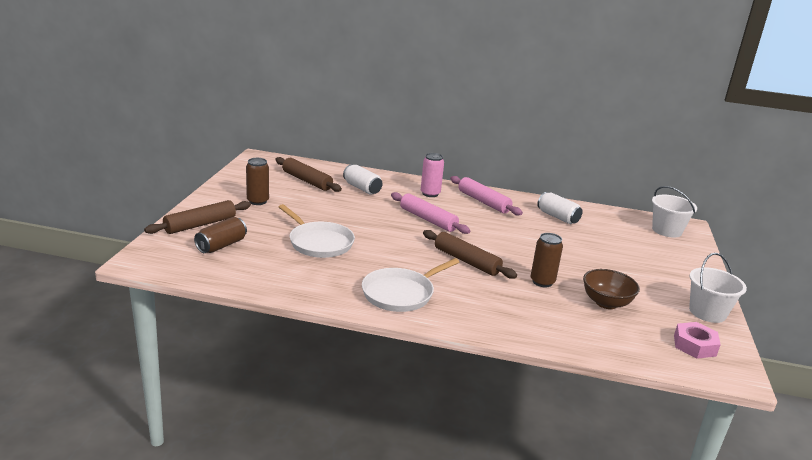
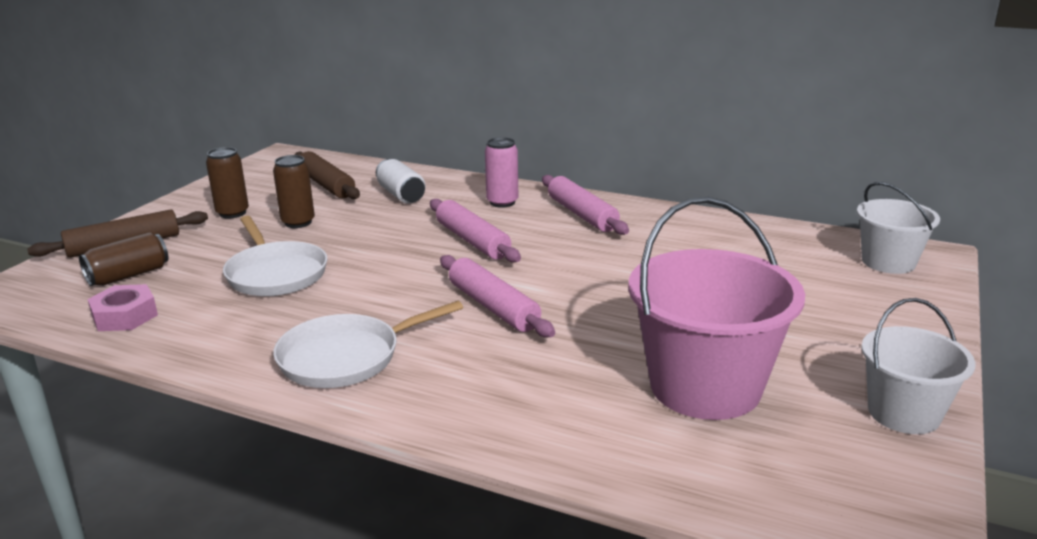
camera: 15 degrees right, 0 degrees up
brown rolling pin [423,230,517,279] -> pink rolling pin [440,255,555,338]
brown can [531,233,563,287] -> brown can moved to [273,155,315,228]
white can [537,192,583,224] -> none
brown bowl [583,269,640,309] -> pink bucket [628,197,805,420]
pink nut [674,322,721,359] -> pink nut moved to [87,284,158,331]

